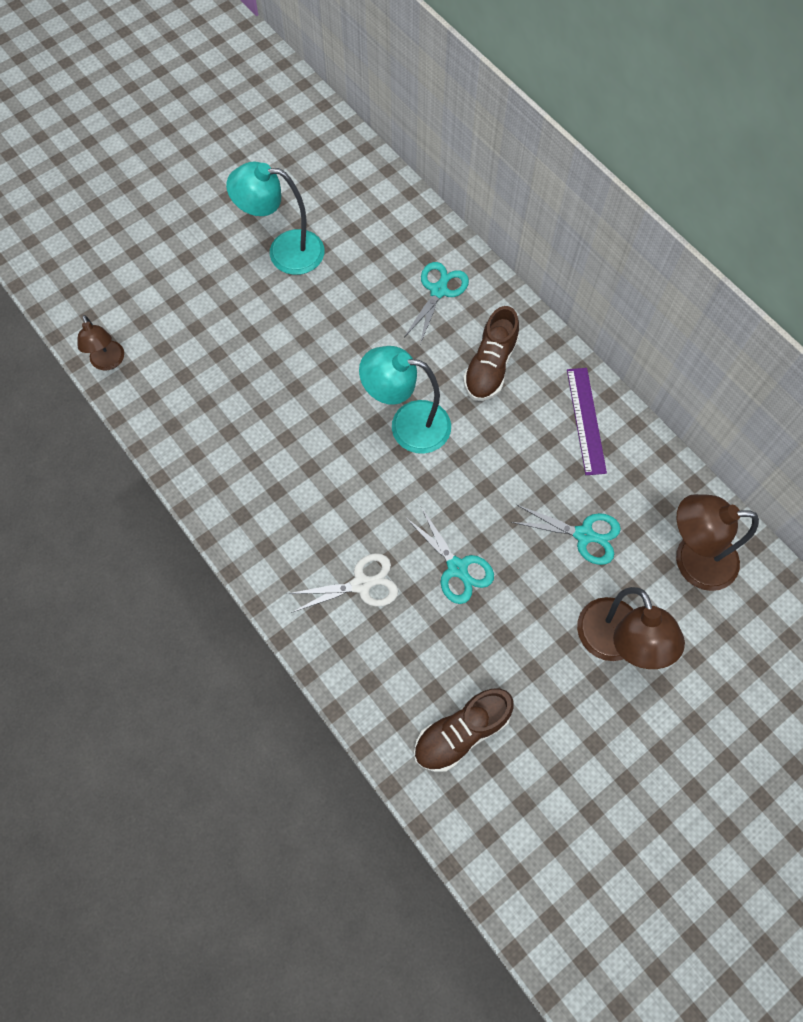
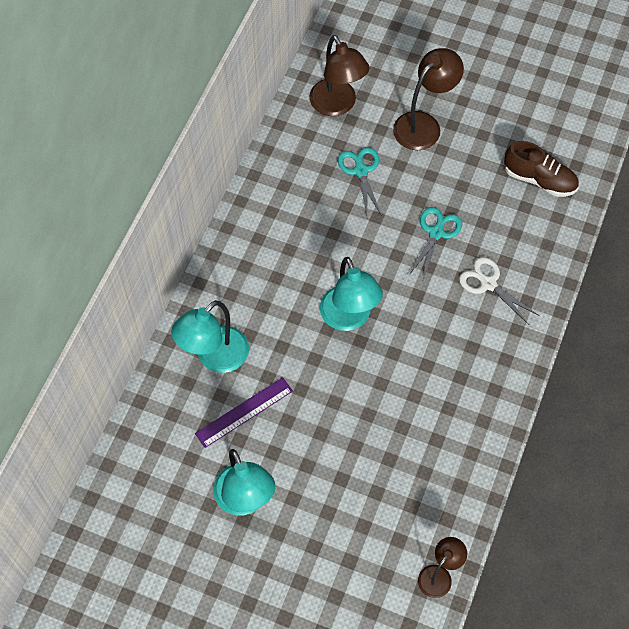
camera: 120 degrees left, 5 degrees down
turquoise scissors [404,262,469,344] -> turquoise lamp [171,300,249,373]
brown shoe [463,306,519,401] -> none
purple ruler [567,368,607,475] -> purple ruler moved to [195,377,293,448]

